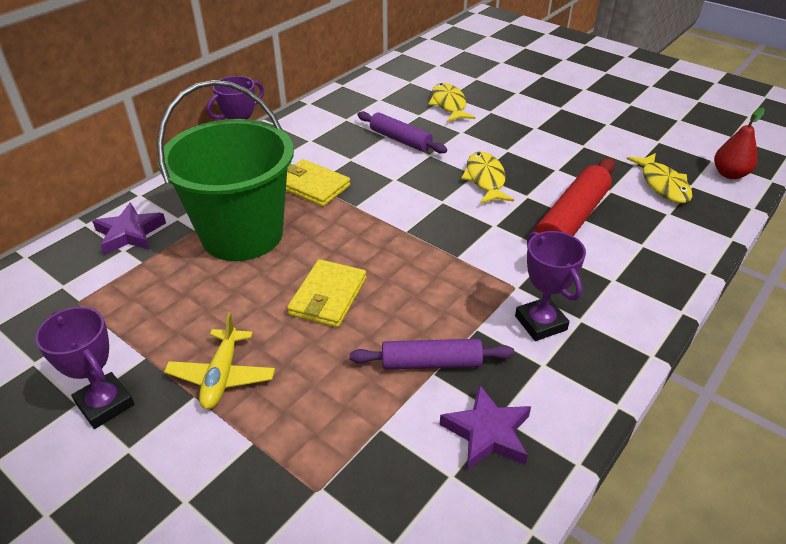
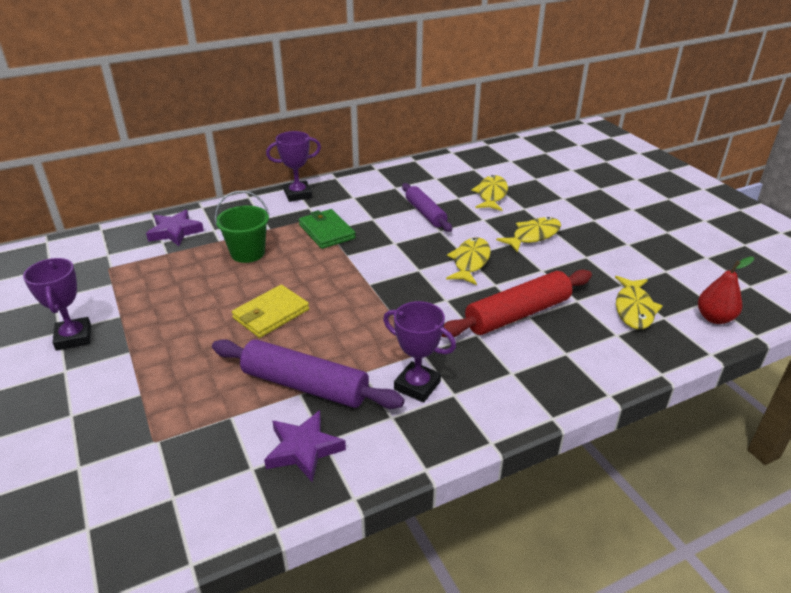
camera: 25 degrees right, 5 degrees down
green bucket [157,80,294,261] -> green bucket [215,191,269,263], size x0.51
yellow plane [164,312,275,409] -> none
yellow wallet [286,159,350,207] -> green wallet [299,209,356,249]
purple rolling pin [349,339,514,370] -> purple rolling pin [212,339,405,409], size x1.51
purple trophy [515,231,586,341] -> purple trophy turned 60 degrees counterclockwise [383,301,456,403]
none -> yellow fish [496,217,561,253]

